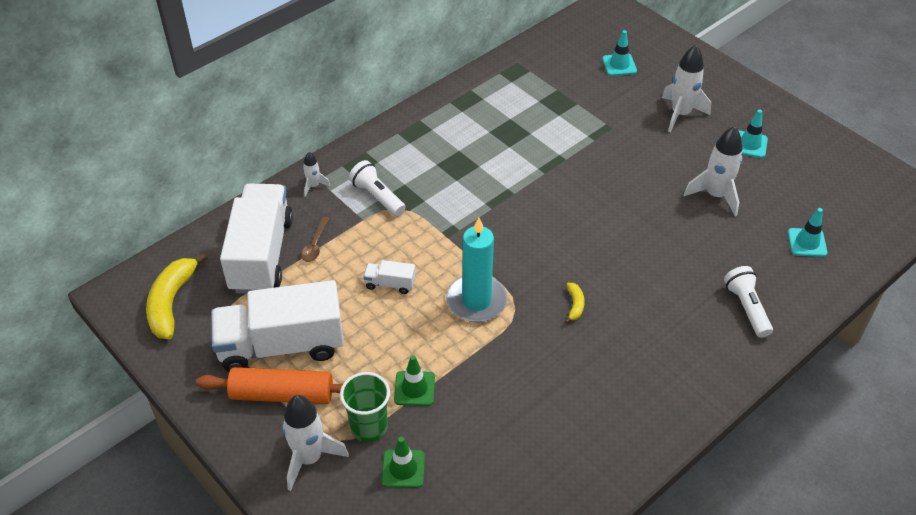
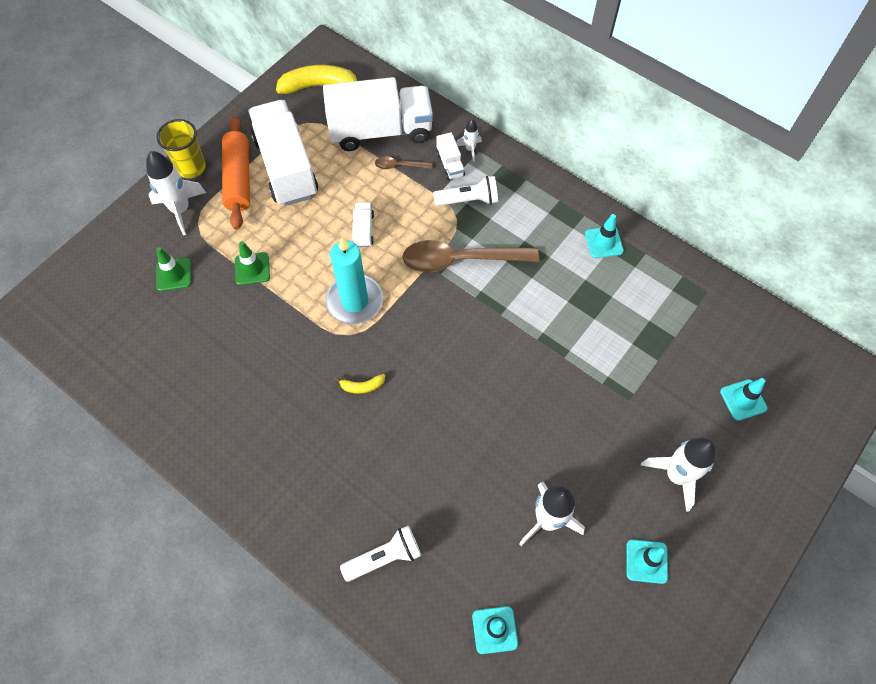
camera: 80 degrees right, 15 degrees up
green cup [340,372,390,442] -> none
white flashlight [349,160,406,216] -> white flashlight turned 45 degrees clockwise [433,176,498,206]
none -> yellow cup [156,119,206,178]
none -> brown spoon [402,240,539,273]
none -> white truck [436,132,465,180]
none -> turquoise traffic cone [585,214,624,258]

